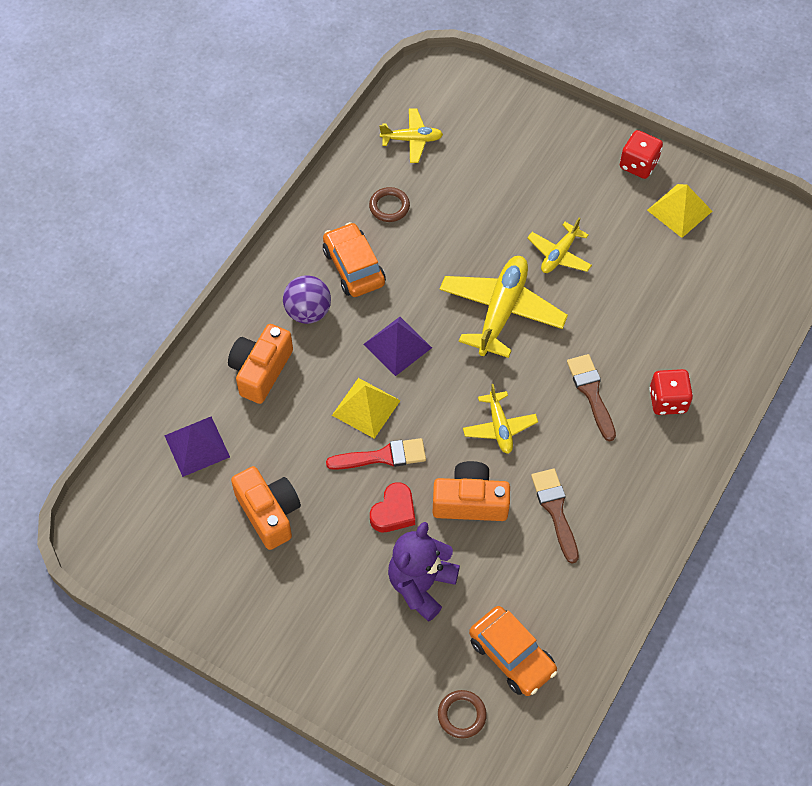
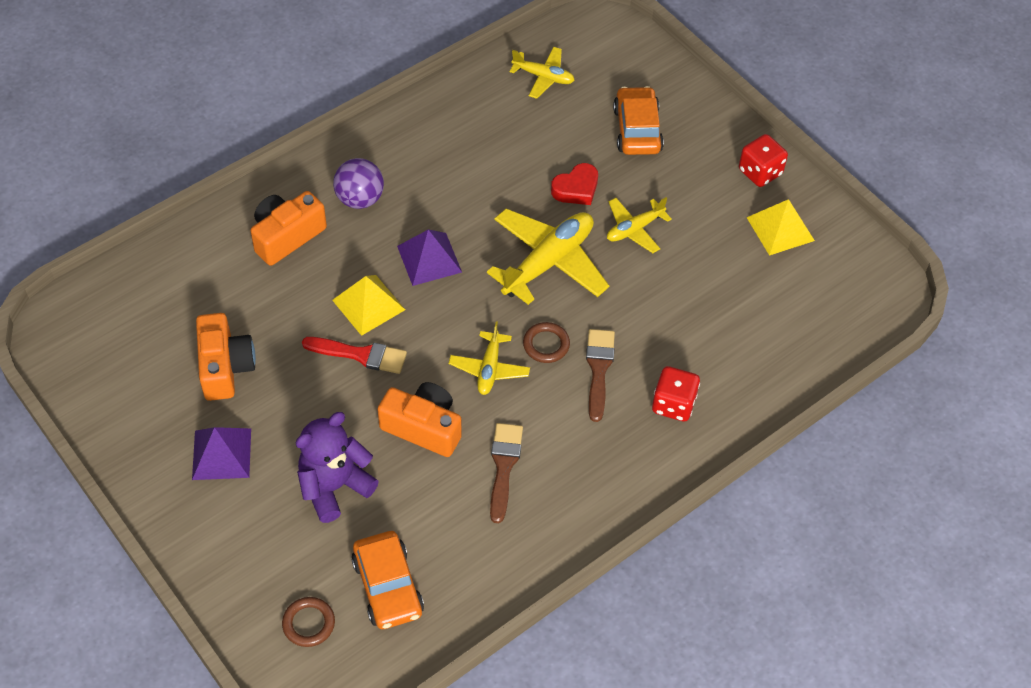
camera: 20 degrees right, 5 degrees down
purple pyramid [164,416,230,477] -> purple pyramid moved to [192,427,251,480]
orange car [323,222,386,297] -> orange car moved to [613,86,664,155]
brown ring [369,187,410,222] -> brown ring moved to [523,322,570,363]
red heart [370,482,415,532] -> red heart moved to [551,163,598,205]

